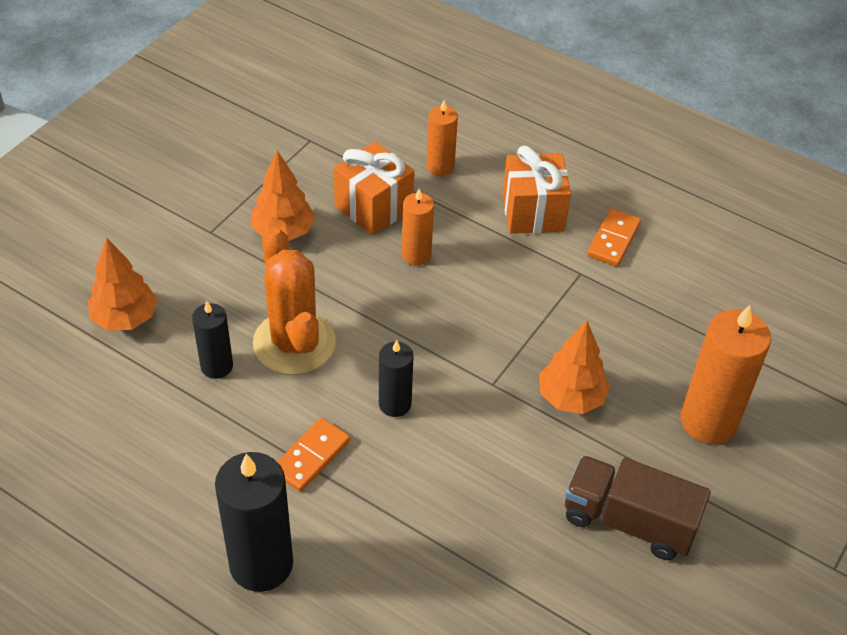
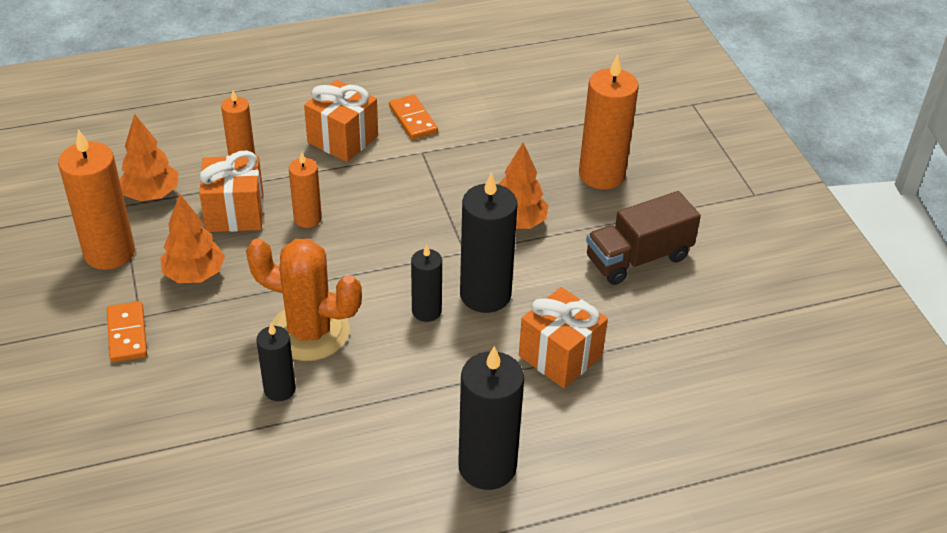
camera: 50 degrees left, 5 degrees down
orange tree [88,238,157,331] -> orange tree moved to [119,114,179,201]
orange domino [277,418,350,492] -> orange domino moved to [107,301,147,362]
none -> orange candle [58,129,135,270]
none -> black candle [460,173,518,313]
none -> orange gift [519,287,608,388]

